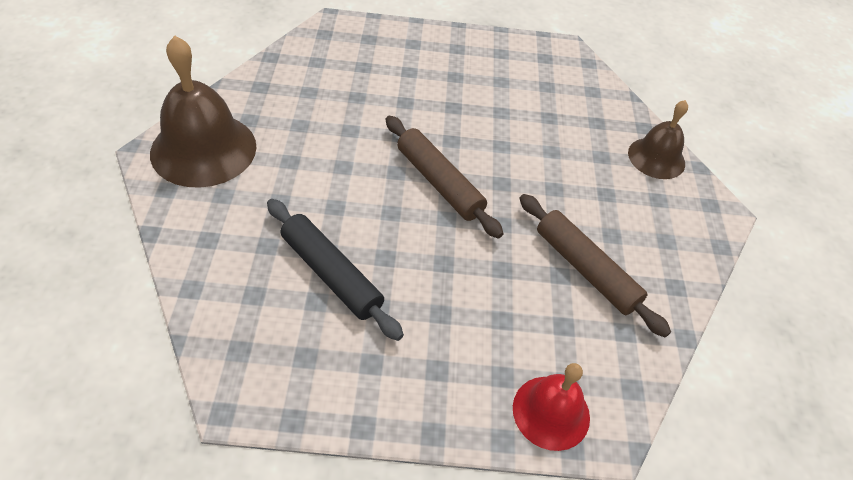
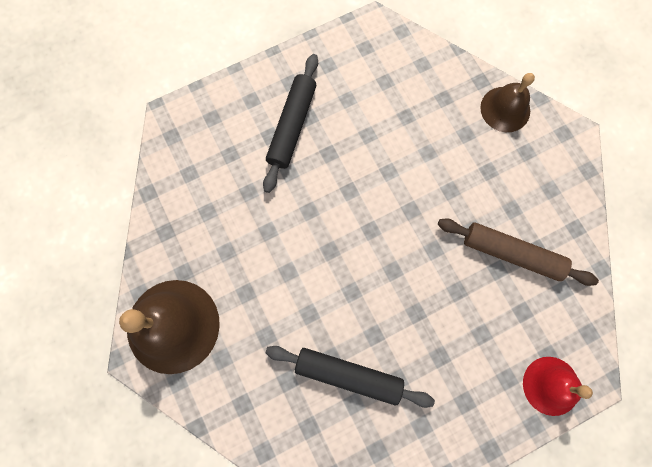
camera: 25 degrees left, 25 degrees up
brown rolling pin [386,116,504,238] -> none
none -> black rolling pin [263,54,318,193]

